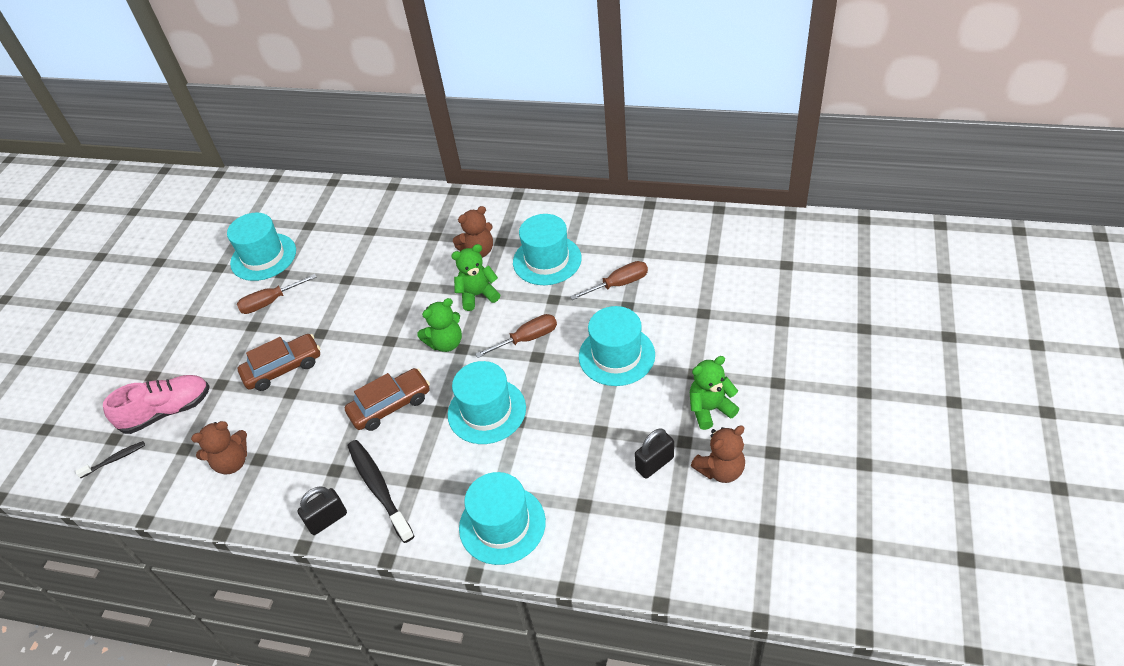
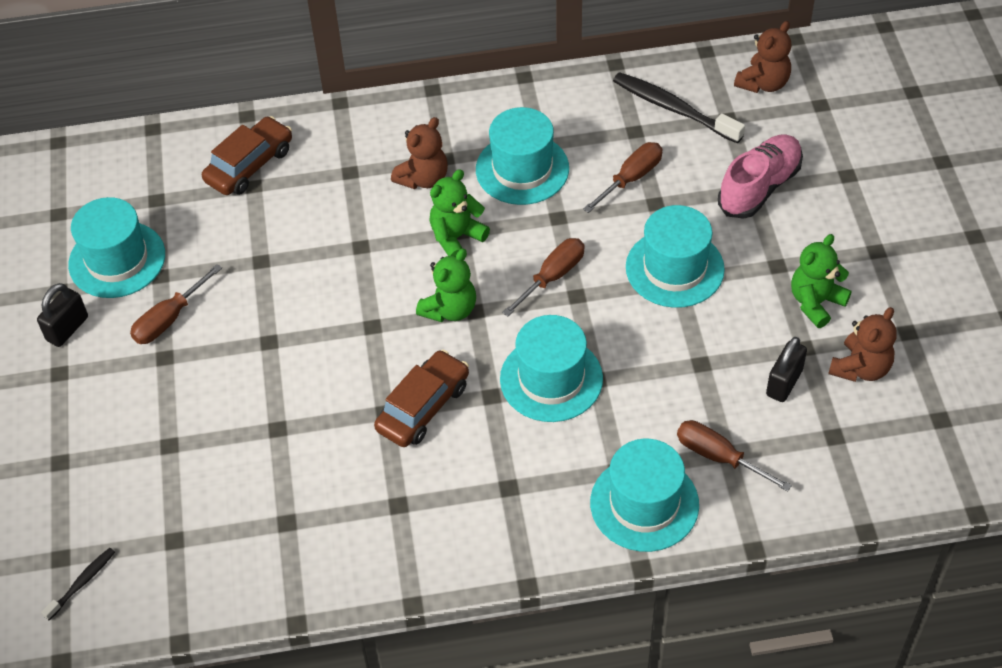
camera: 25 degrees left, 5 degrees up
pink shoe [103,375,210,434] -> pink shoe moved to [718,134,803,219]
brown teddy bear [191,421,247,475] -> brown teddy bear moved to [734,21,791,93]
brown car [238,334,320,391] -> brown car moved to [202,116,292,195]
black padlock [297,486,347,535] -> black padlock moved to [37,283,88,347]
black toothbrush [348,440,414,543] -> black toothbrush moved to [613,72,745,144]
none -> brown screwdriver [677,420,792,492]

